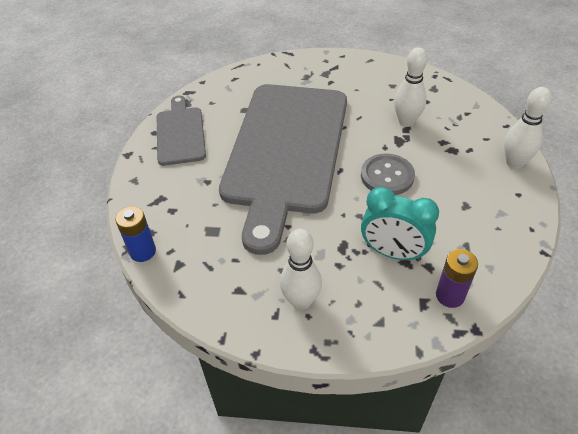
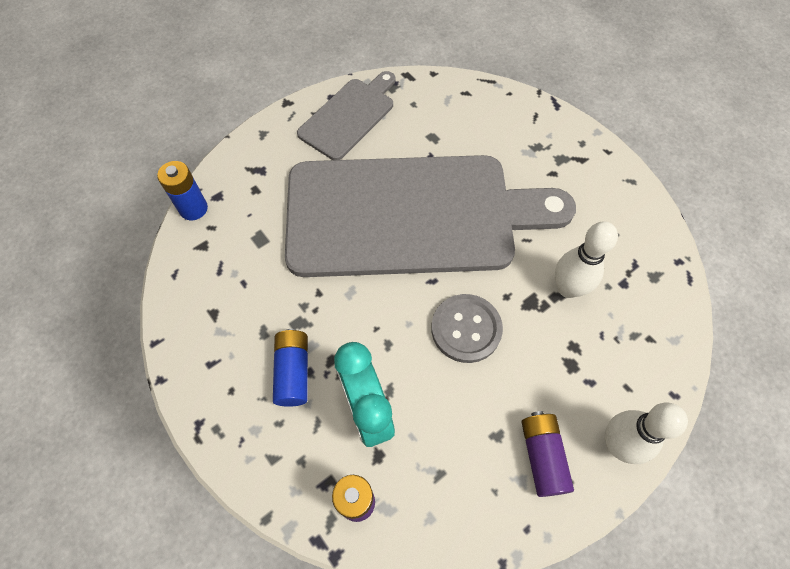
camera: 45 degrees right, 15 degrees up
grey cutting board [219,84,347,255] -> grey cutting board turned 150 degrees counterclockwise [285,155,576,277]
white bowling pin [280,229,322,310] -> none
none -> blue battery [273,329,308,407]
none -> purple battery [521,411,574,497]

